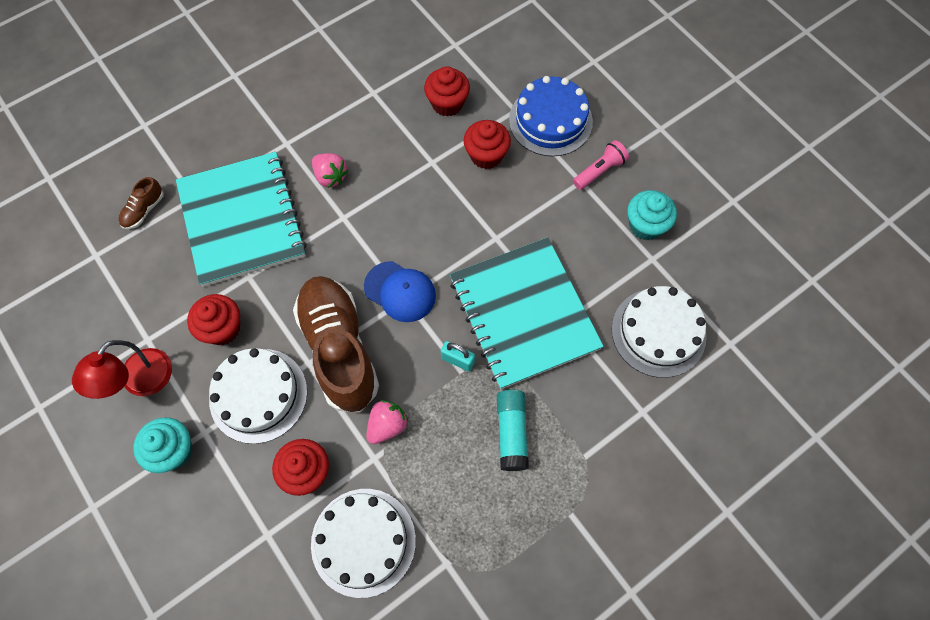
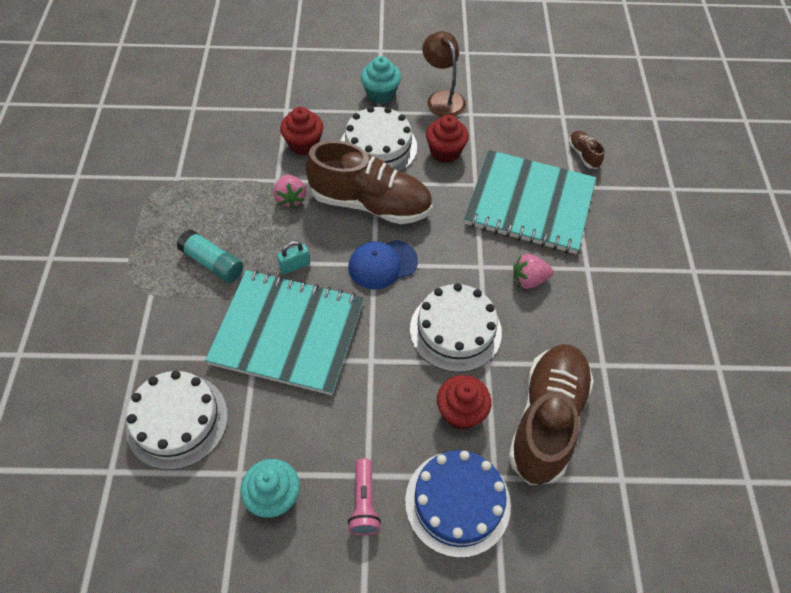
camera: 125 degrees right, 10 degrees down
red lamp [72,340,172,399] -> brown lamp [422,31,466,117]
white cake [311,489,416,598] -> white cake moved to [410,283,502,372]
red cupcake [424,66,470,116] -> brown shoe [508,344,594,485]

